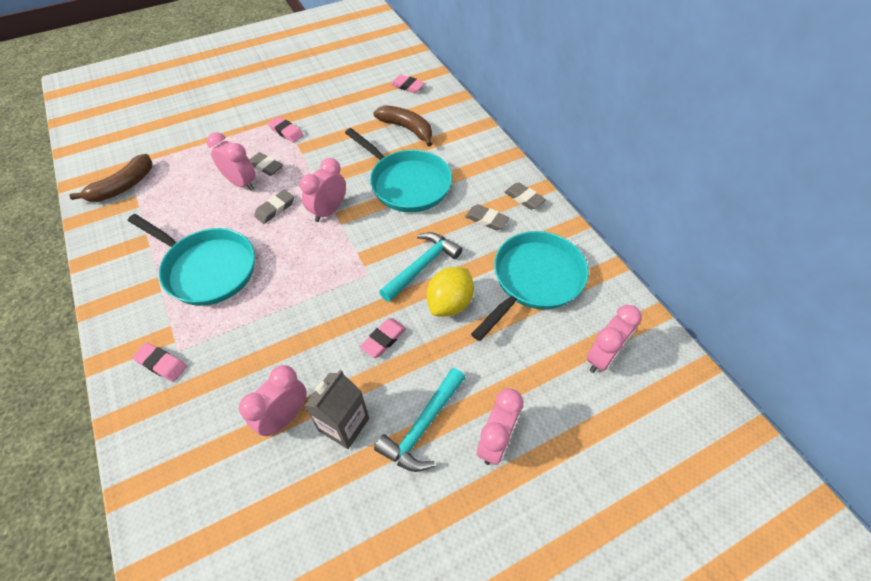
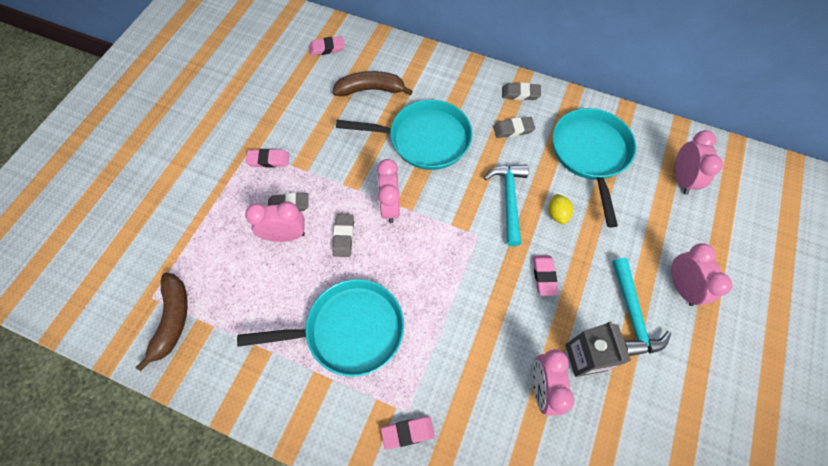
camera: 40 degrees left, 10 degrees up
yellow lemon [427,267,474,317] -> yellow lemon [548,194,573,224], size x0.59

